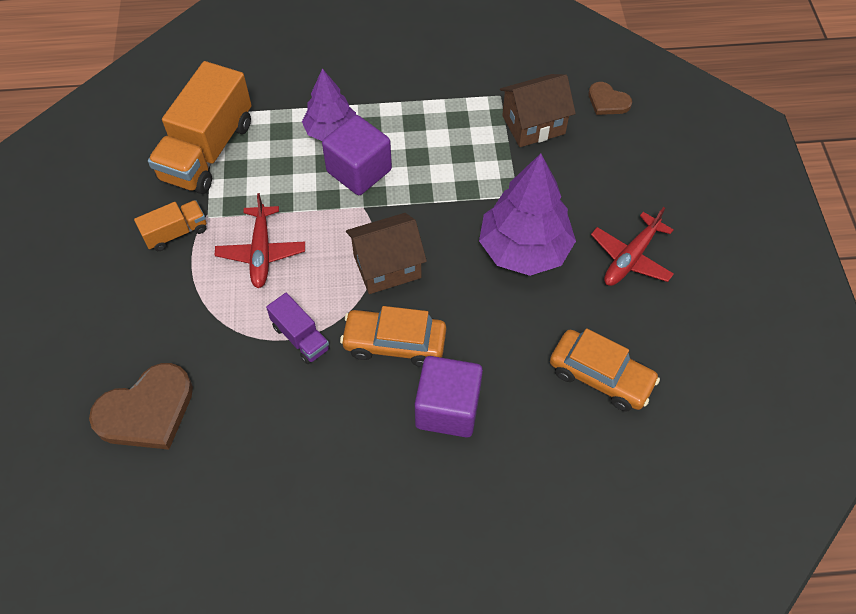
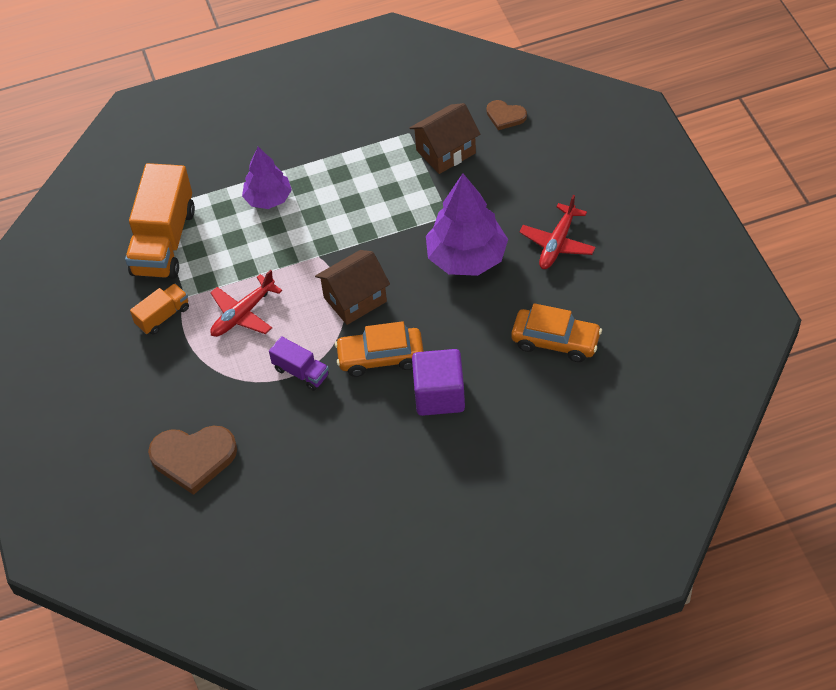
camera: 10 degrees left, 5 degrees down
brown heart [89,363,193,450] -> brown heart turned 45 degrees clockwise [148,425,237,495]
red plane [215,193,305,288] -> red plane turned 60 degrees clockwise [210,270,282,337]
purple cube [322,115,392,195] -> none

